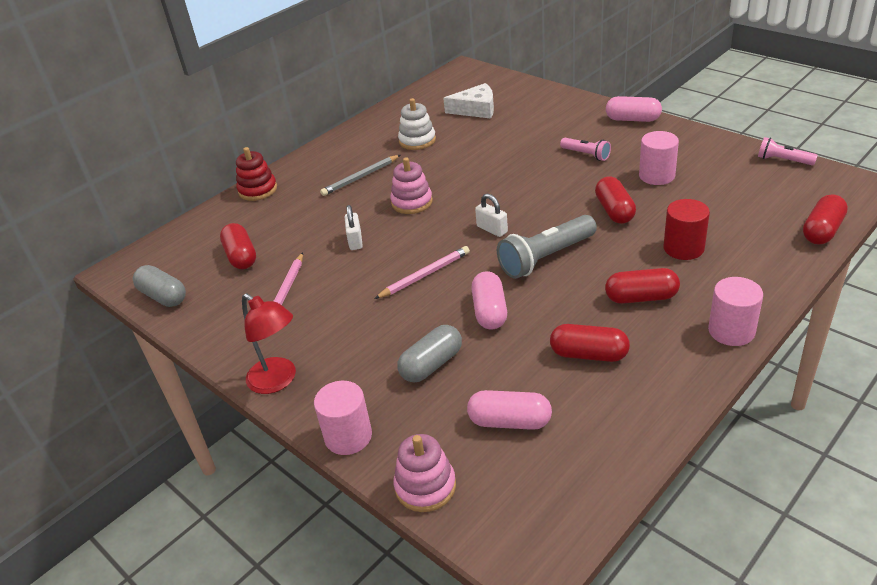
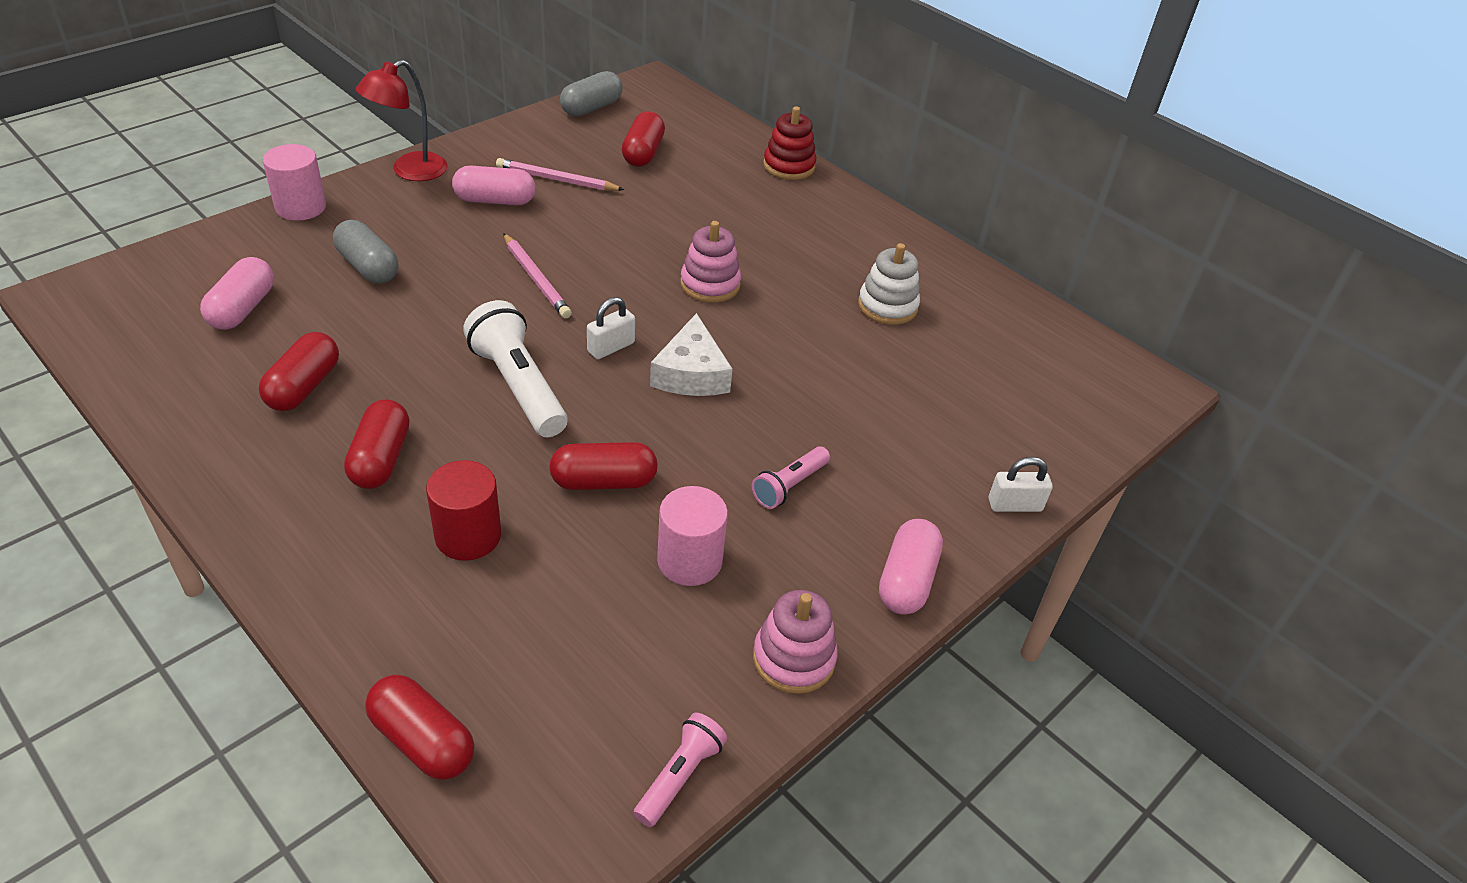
camera: 85 degrees right, 5 degrees up
red capsule [220,223,256,269] -> red capsule turned 60 degrees counterclockwise [622,111,665,167]
grey pencil [320,155,400,196] -> none
white padlock [345,205,363,250] -> white padlock moved to [989,457,1053,512]
pink stacking toy [393,434,456,512] -> pink stacking toy moved to [753,590,838,694]
white cheese [443,83,494,119] -> white cheese moved to [650,313,733,396]
pink capsule [471,271,507,329] -> pink capsule moved to [452,166,536,205]
grey flashlight [497,215,597,279] -> white flashlight [463,300,568,437]
pink cylinder [708,277,763,346] -> none

